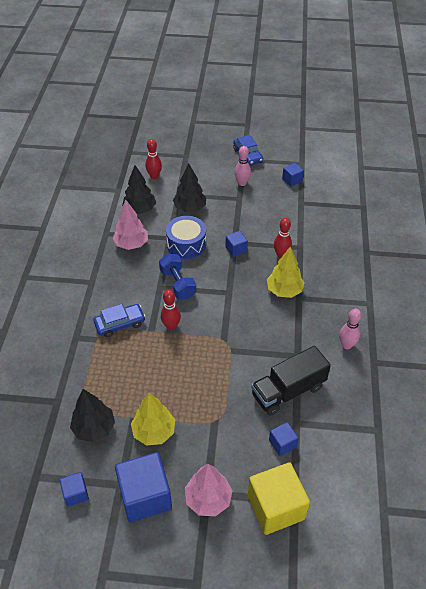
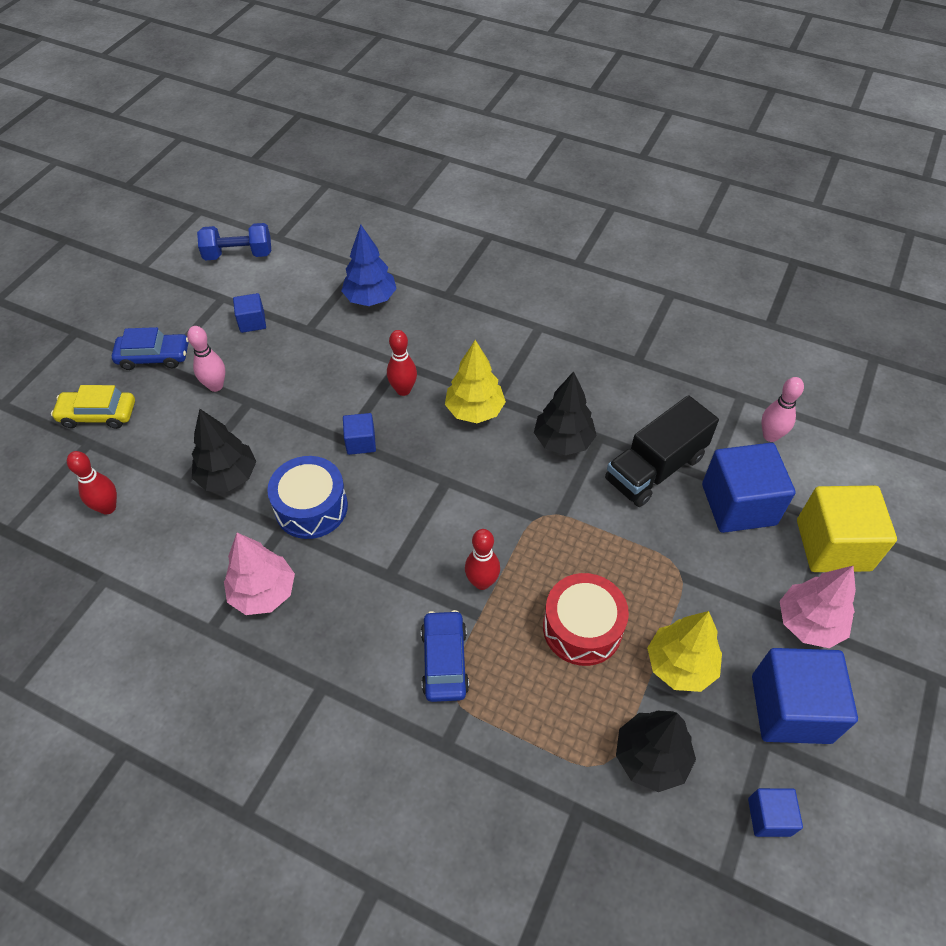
camera: 70 degrees left, 5 degrees up
black tree [122,165,156,214] -> black tree moved to [534,371,597,455]
blue dumbbell [159,253,196,299] -> blue dumbbell moved to [197,223,271,260]
black truck [251,346,331,416] -> black truck turned 60 degrees clockwise [605,395,719,507]
blue cube [269,422,299,456] -> blue cube [702,443,795,533], size x2.01
pink bowling pin [339,309,361,349] -> pink bowling pin moved to [761,377,804,442]
none -> yellow car [51,385,135,429]
none -> blue tree [341,225,397,306]
none -> red drum [543,573,629,666]

